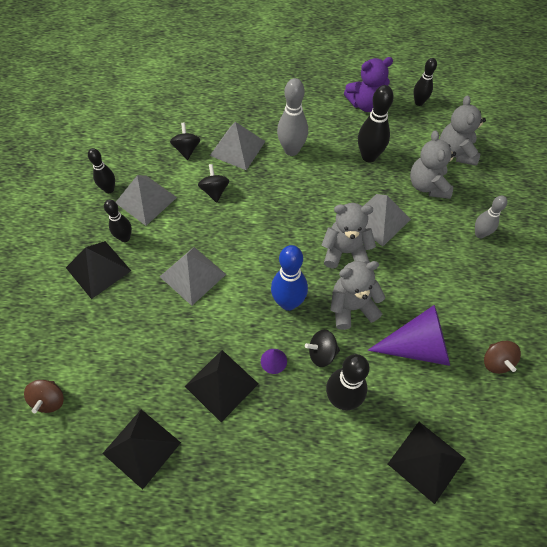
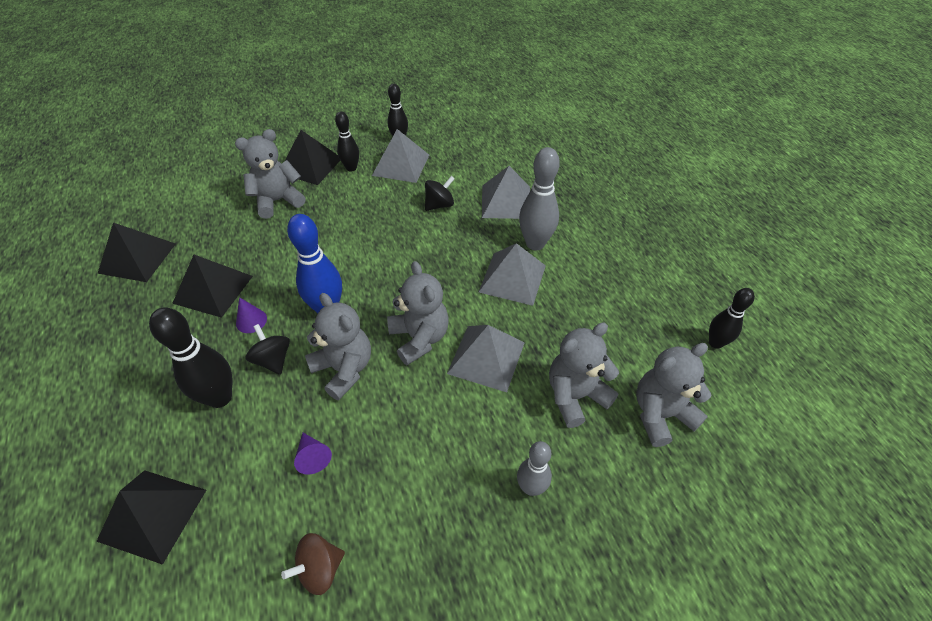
camera: 65 degrees right, 10 degrees down
brown spinning top [24,380,64,413] -> none
grey pyramid [160,247,226,306] -> grey pyramid moved to [479,243,546,306]
black spinning top [170,123,200,160] -> none
purple teddy bear [344,57,393,112] -> none
black bowling pin [358,85,394,162] -> none
purple cone [367,305,450,366] -> purple cone [294,433,332,474], size x0.44
none -> grey teddy bear [235,129,305,219]

